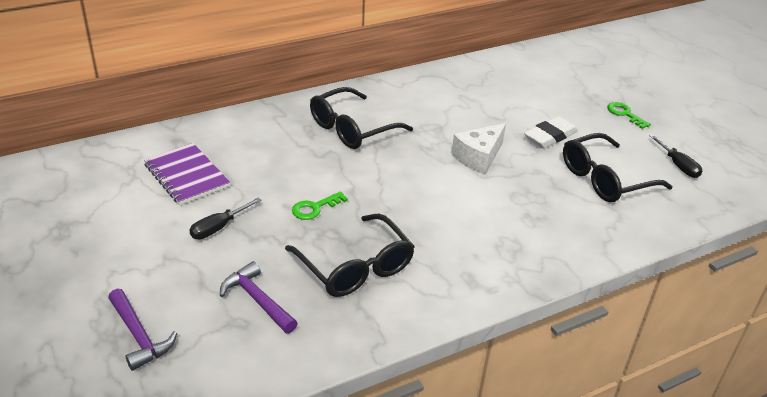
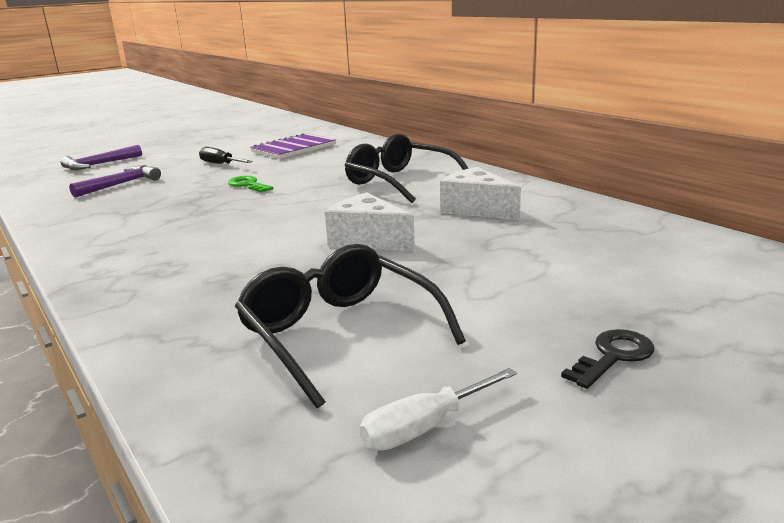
camera: 85 degrees right, 15 degrees down
black glasses [285,214,415,297] -> none
white eraser [524,116,578,148] -> none
green key [607,102,651,129] -> black key [561,329,655,389]
black screwdriver [649,134,702,178] -> white screwdriver [359,368,517,451]
none -> white cheese [440,167,521,220]

